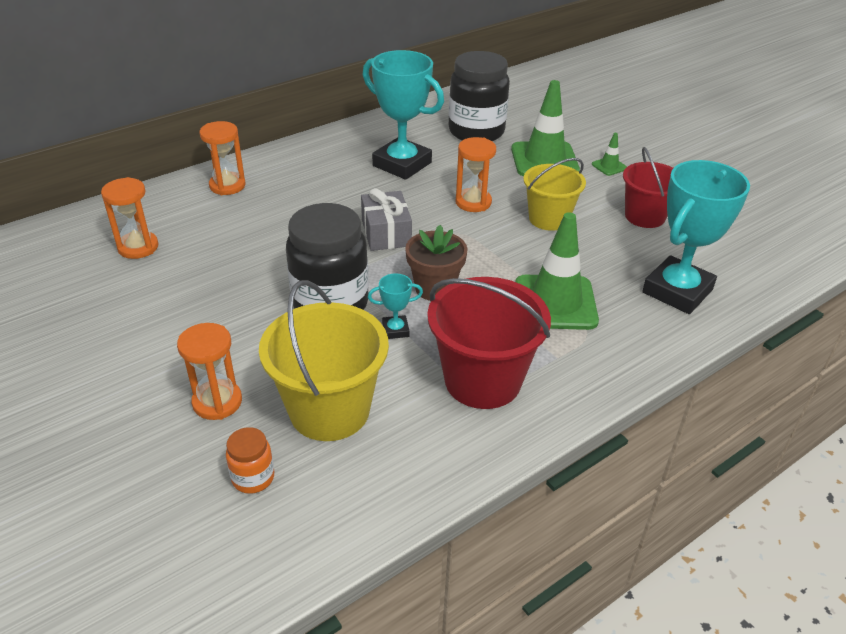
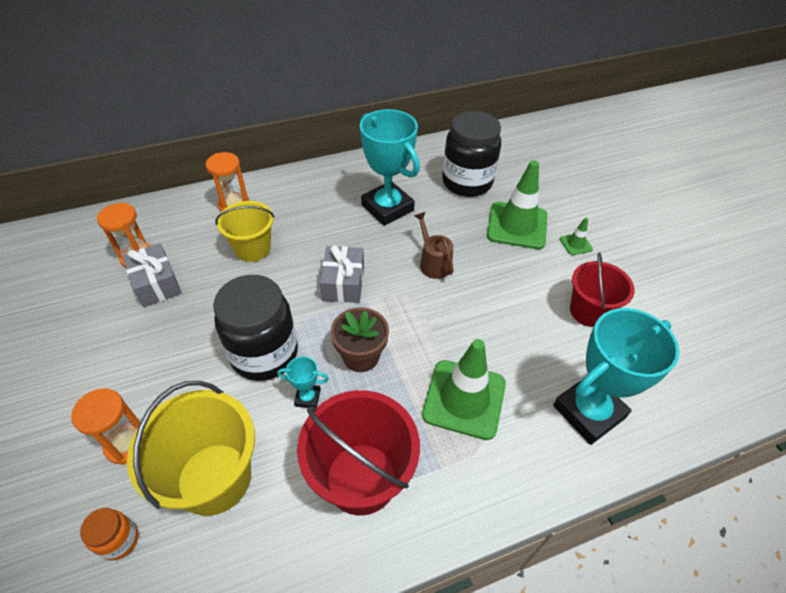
camera: 15 degrees right, 10 degrees up
orange hourglass [456,137,496,212] -> brown watering can [414,212,454,279]
yellow bucket [523,158,586,231] -> yellow bucket moved to [215,201,275,262]
none -> grey gift [122,243,182,307]

